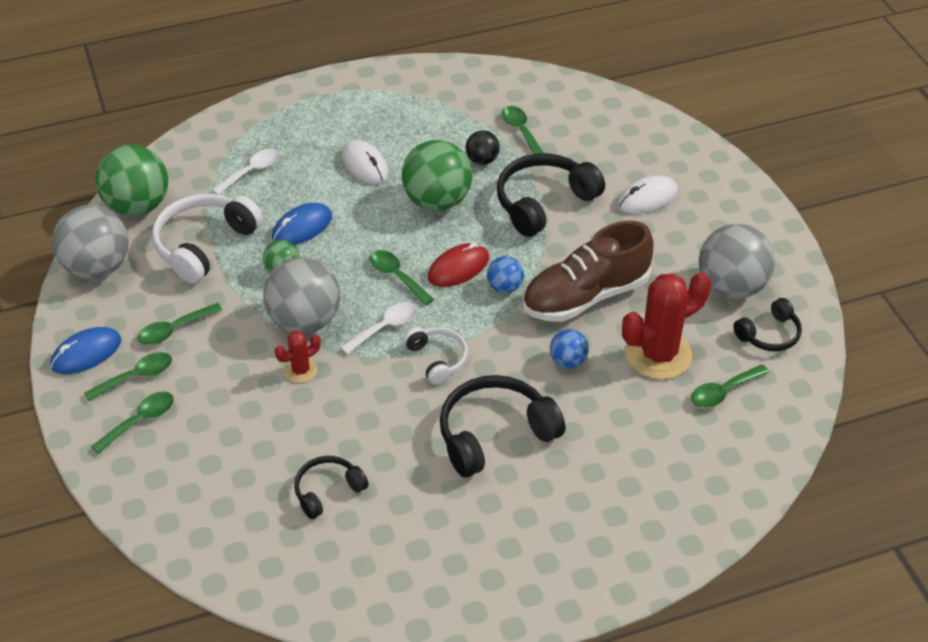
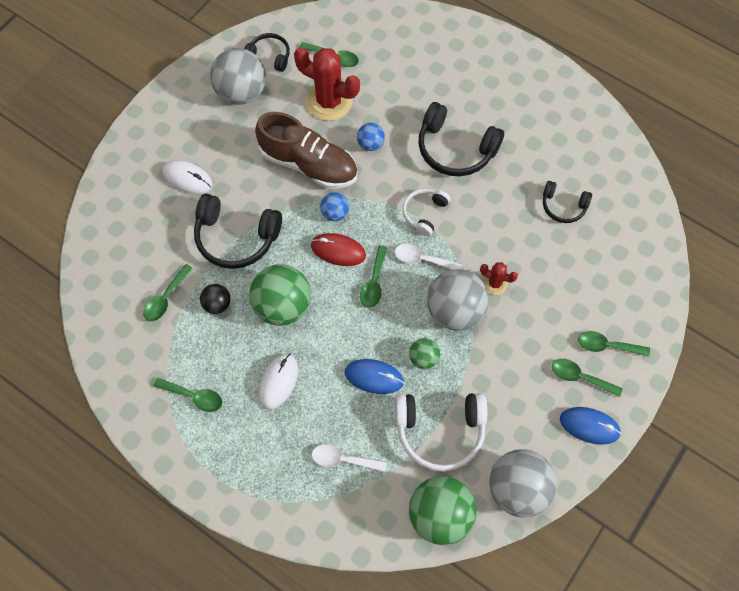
camera: 125 degrees left, 20 degrees up
green spoon [137,303,222,345] -> green spoon moved to [153,378,223,412]

